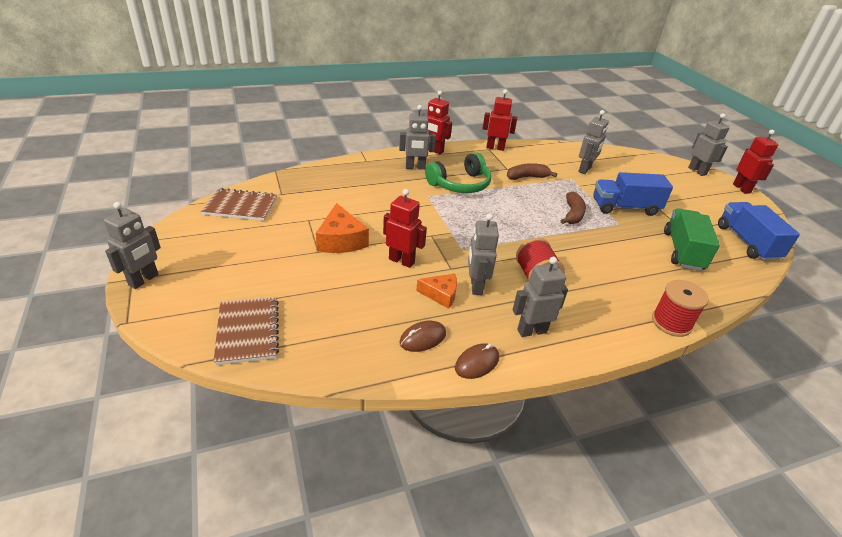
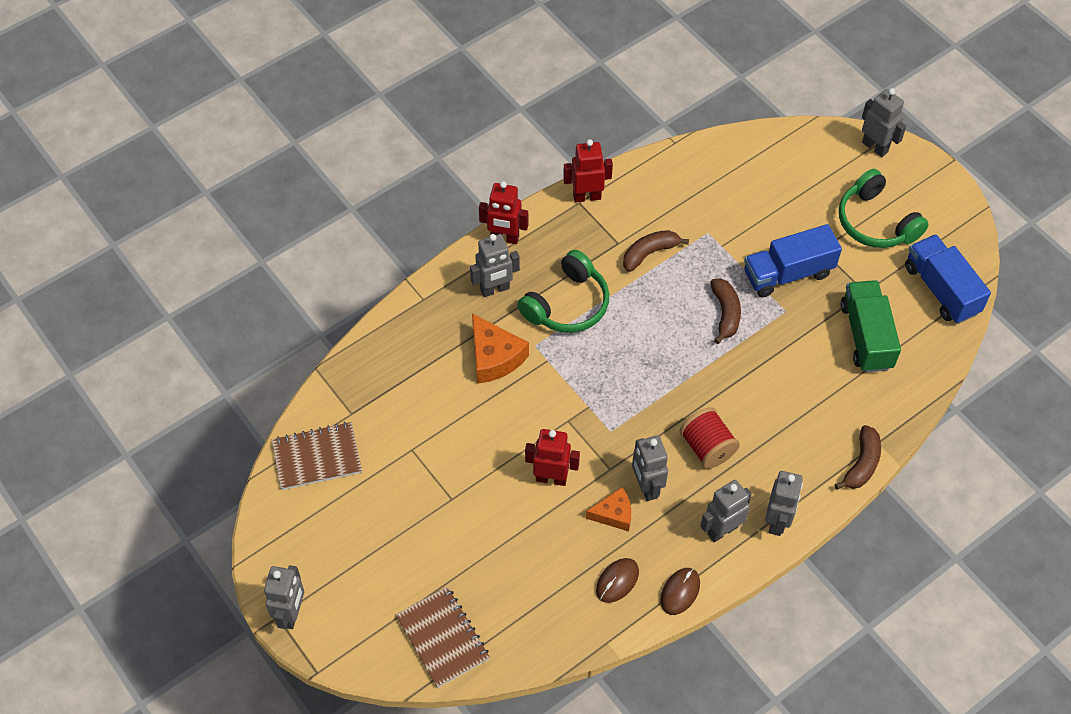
camera: 15 degrees left, 20 degrees up
orange cheese [316,203,369,253] -> orange cheese moved to [472,314,529,384]
grey robot [578,110,609,174] -> grey robot moved to [765,471,803,536]
red spool [652,280,709,337] -> brown banana [835,425,881,490]
red robot [733,130,779,194] -> none
none -> green headphones [839,169,929,248]

